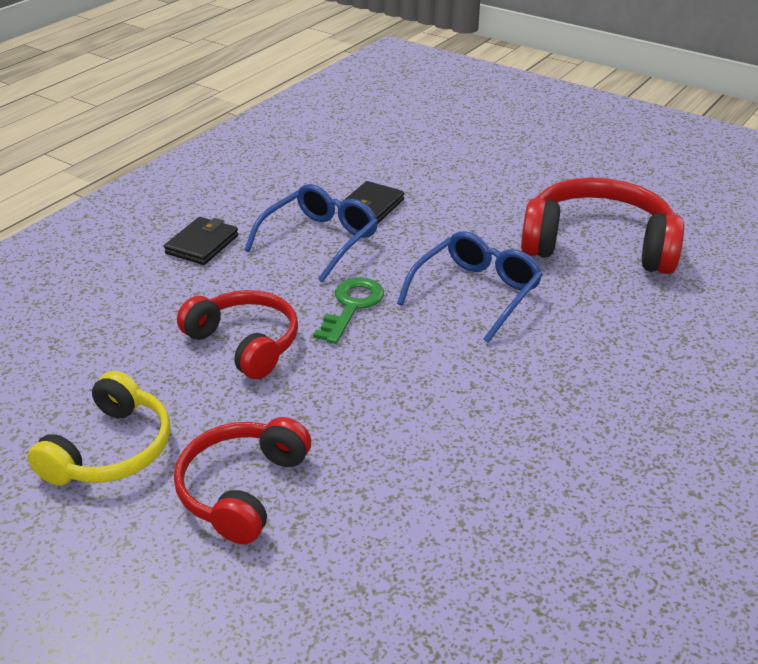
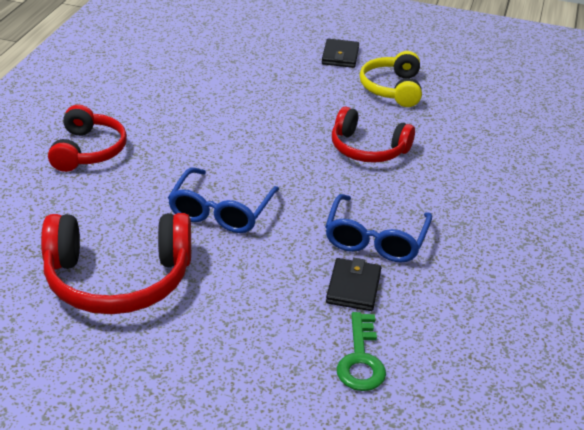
camera: 160 degrees right, 0 degrees up
black wallet [164,217,238,265] -> black wallet moved to [322,39,359,68]
red headphones [174,417,311,544] -> red headphones moved to [48,105,127,172]
green key [313,277,384,344] -> green key moved to [337,312,386,391]

